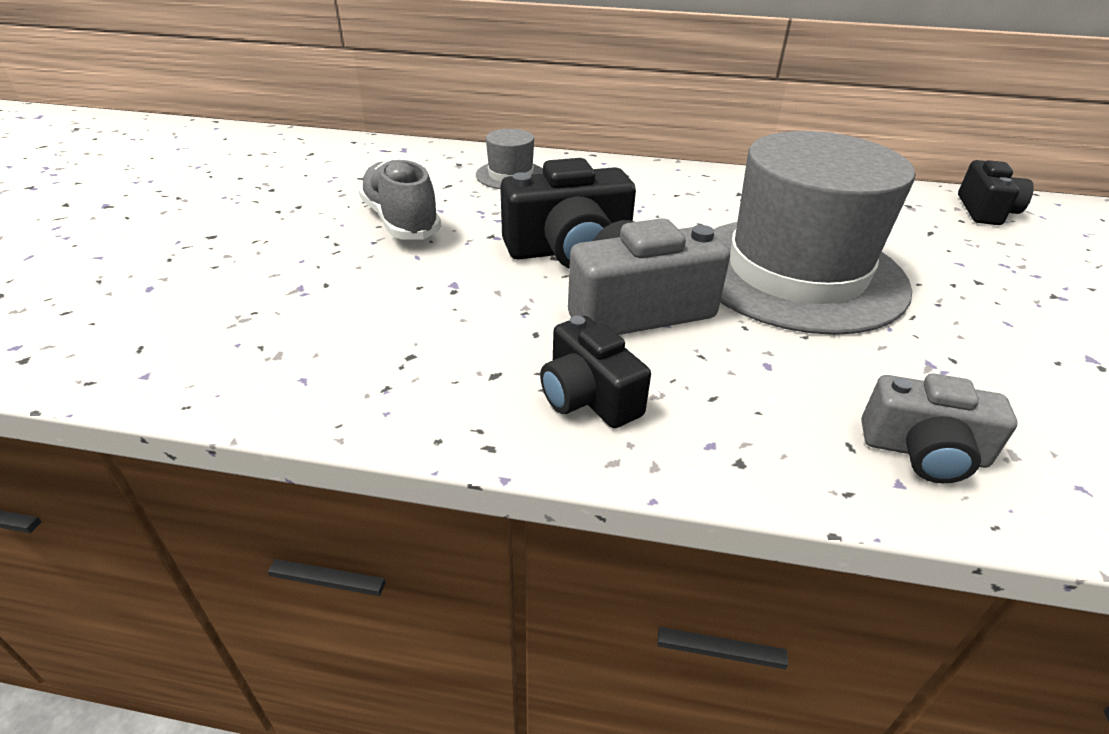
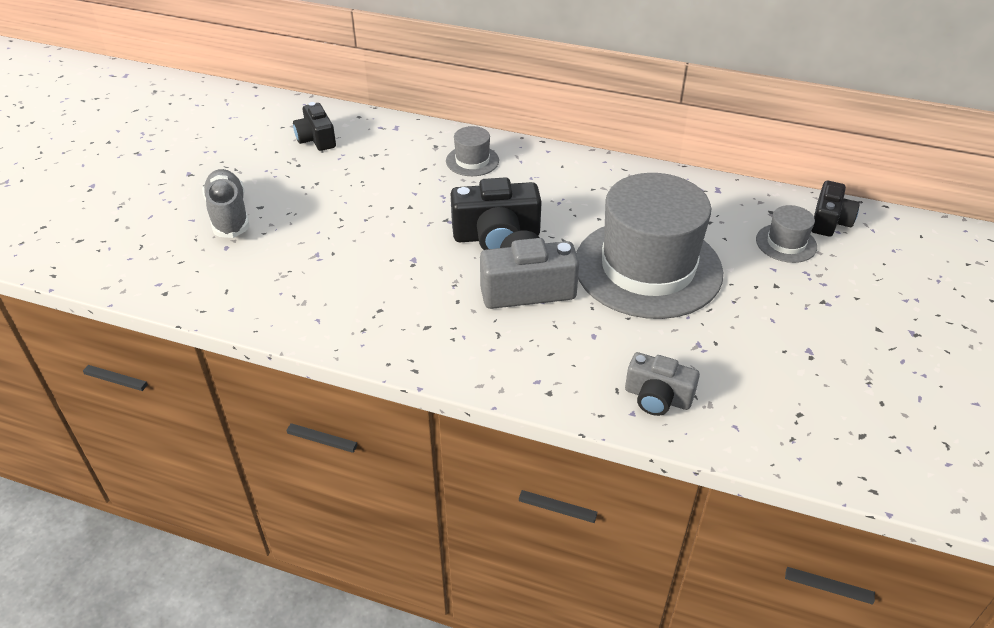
camera: 10 degrees right, 5 degrees up
grey shoe [358,158,441,240] -> grey shoe moved to [202,169,250,238]
black camera [540,316,651,428] -> black camera moved to [293,102,336,151]
none -> grey hat [756,205,817,263]

